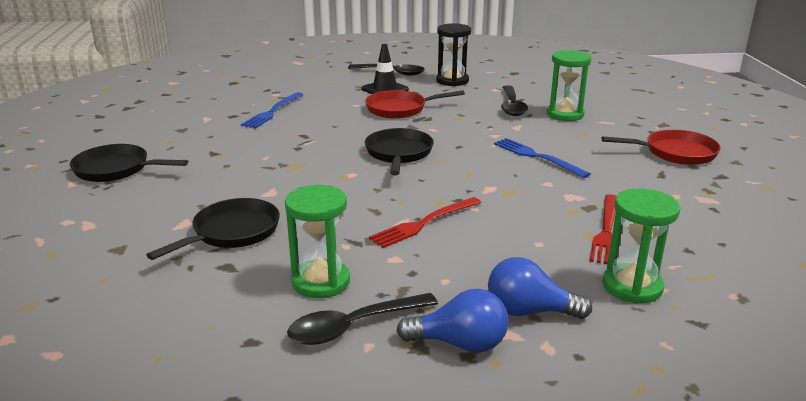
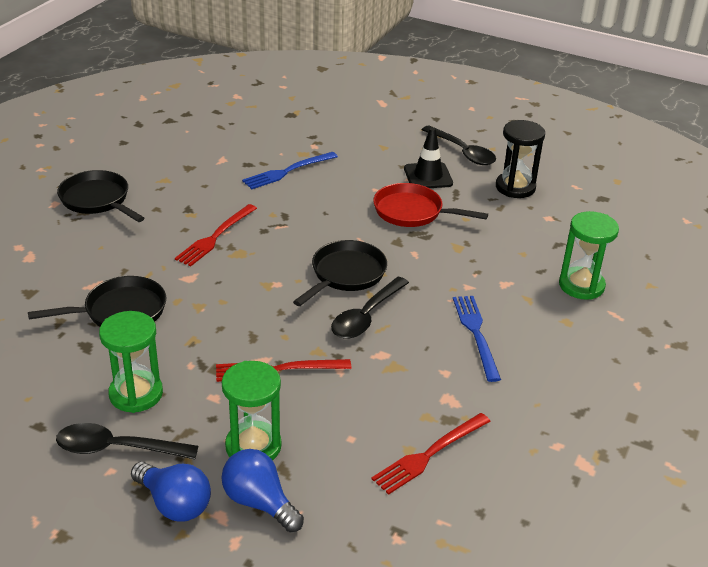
camera: 30 degrees right, 10 degrees up
black spoon [501,85,528,116] -> black spoon moved to [331,277,409,339]
red pan [601,129,721,165] -> none
green hourglass [602,188,680,304] -> green hourglass moved to [222,361,282,460]
none -> red fork [175,204,257,266]

